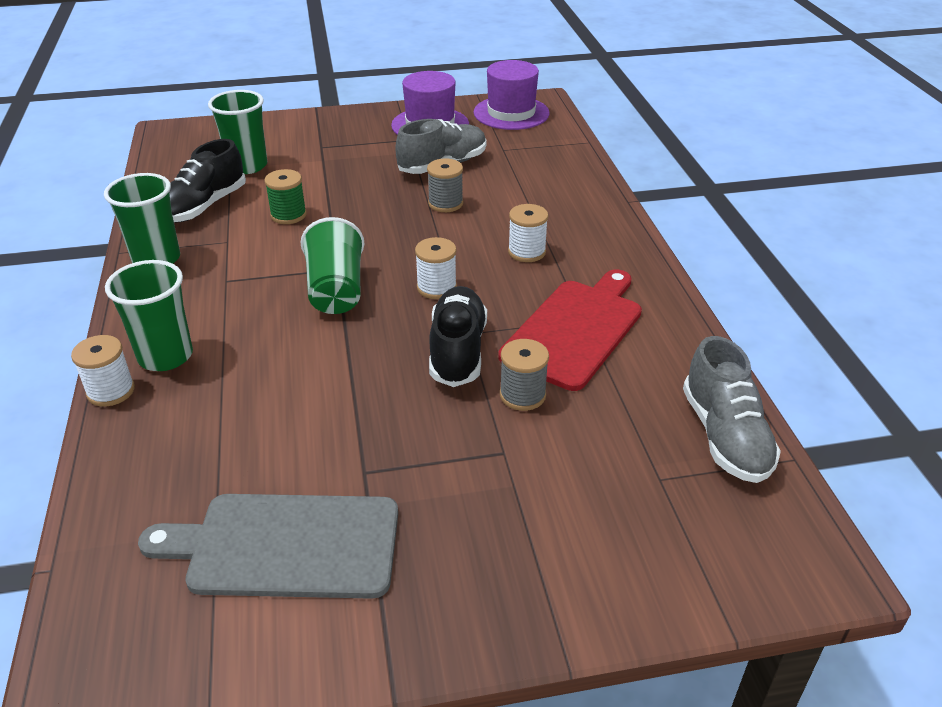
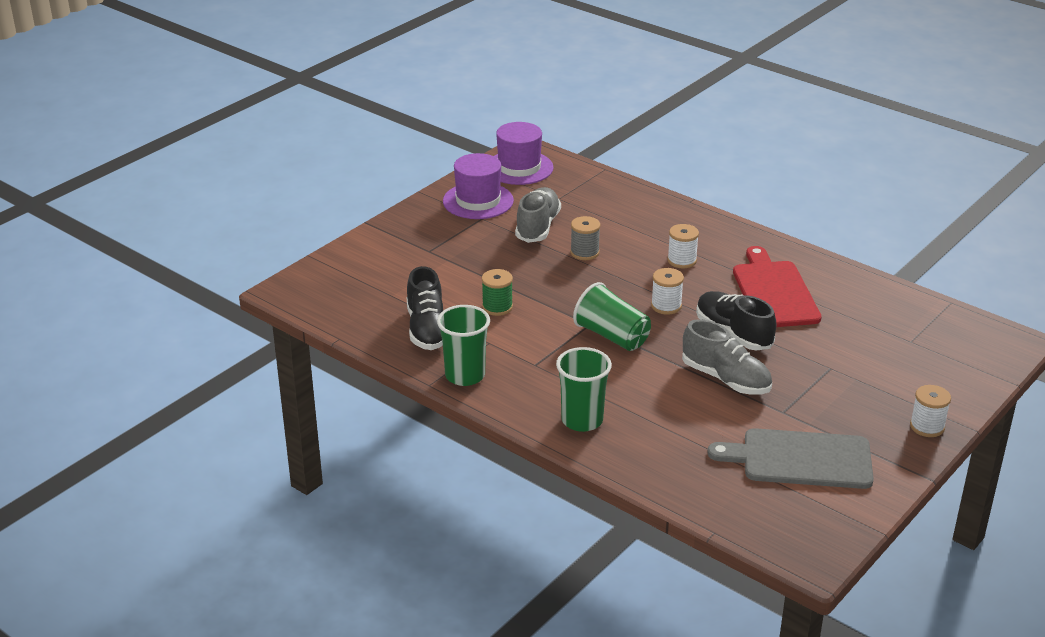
camera: 40 degrees left, 5 degrees down
white spool [71,335,135,407] -> white spool moved to [910,385,951,437]
grey cutting board [138,494,398,599] -> grey cutting board turned 45 degrees clockwise [707,428,874,489]
green cup [208,90,267,174] -> none
grey spool [500,339,549,411] -> none
grey shoe [683,336,781,483] -> grey shoe moved to [682,319,772,395]

